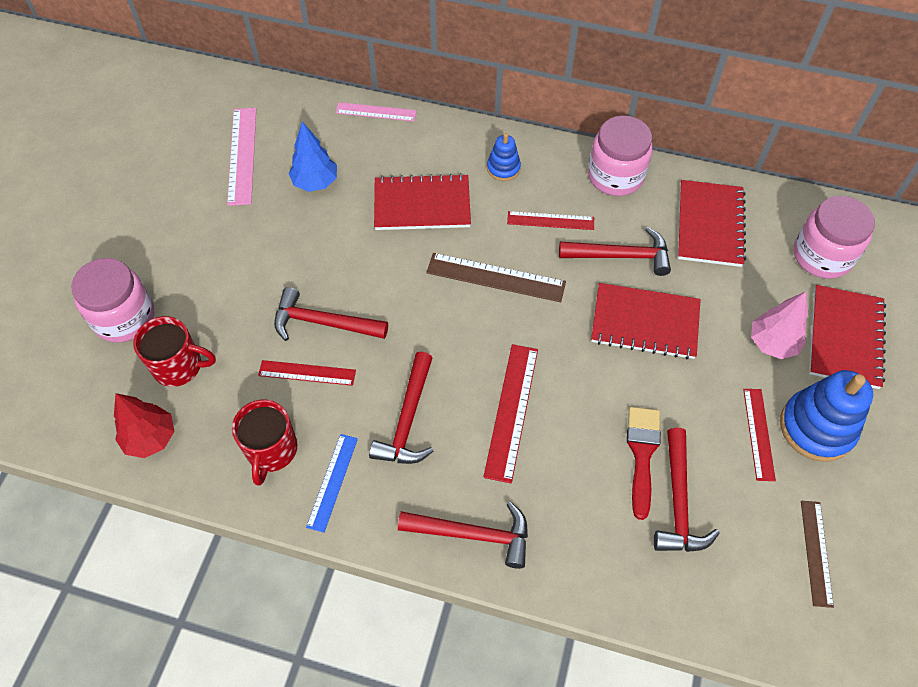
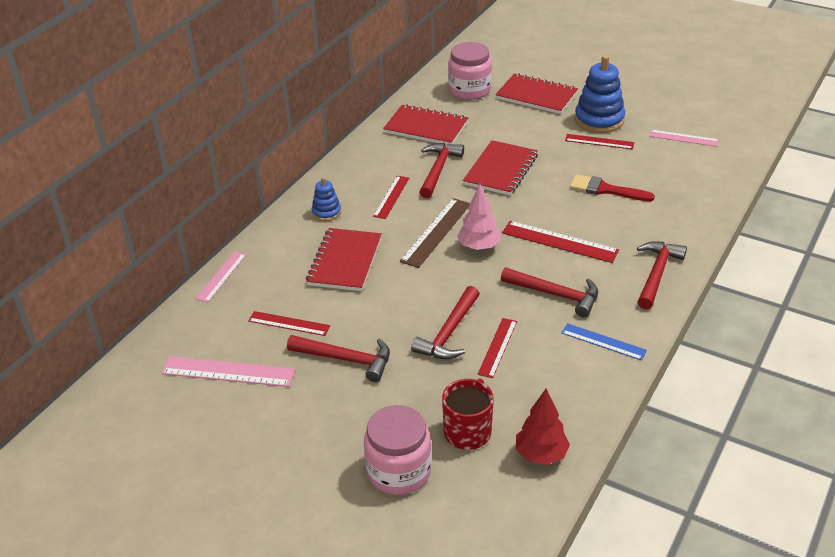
camera: 75 degrees left, 20 degrees down
red mug [232,400,297,486] -> none
blue tree [289,122,337,192] -> red ruler [248,311,330,336]
pink jar [588,116,653,196] -> none
red hammer [654,428,720,552] -> red hammer moved to [287,335,390,382]
pink tree [751,292,808,359] -> pink tree moved to [457,184,501,251]
brown ruler [801,501,834,608] -> pink ruler [649,130,719,147]

